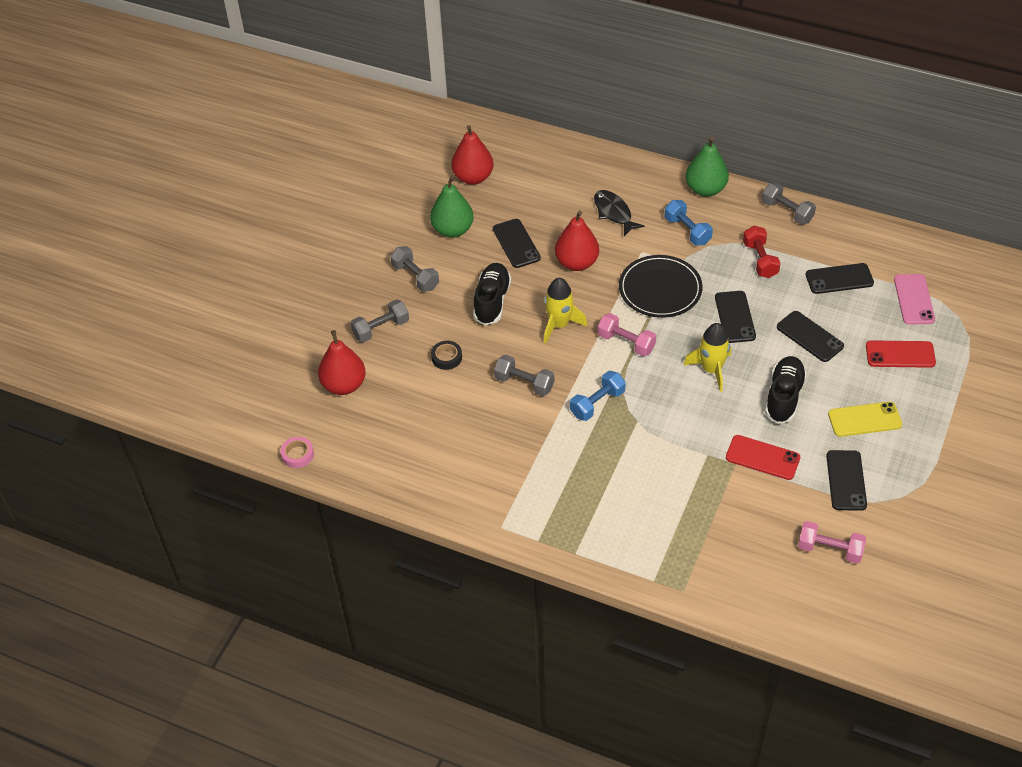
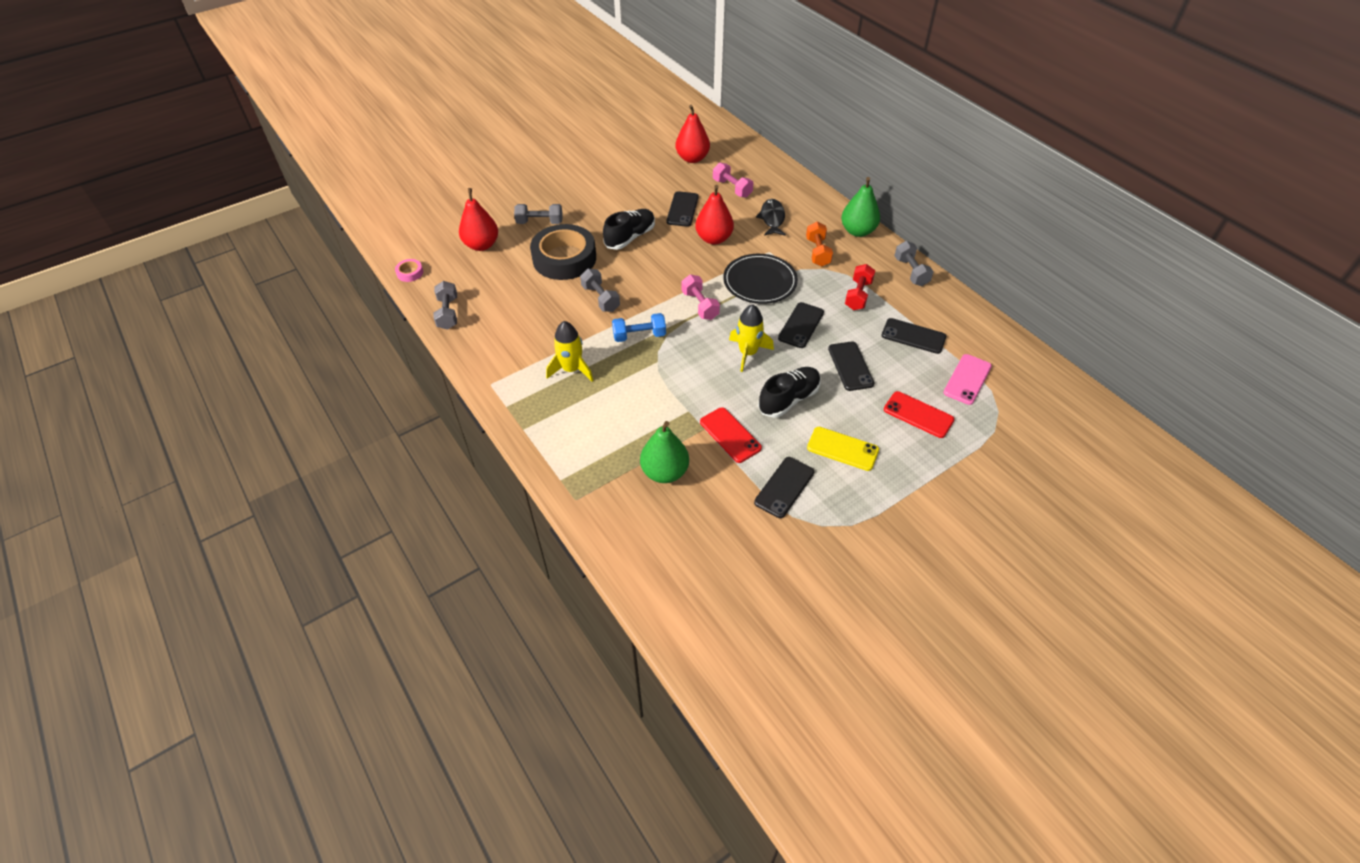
camera: 30 degrees right, 0 degrees up
grey dumbbell [390,246,439,292] -> grey dumbbell moved to [433,281,457,330]
green pear [430,176,474,238] -> green pear moved to [640,421,689,483]
black tape [431,341,462,370] -> black tape [530,224,596,280], size x2.48
yellow rocket [544,278,587,343] -> yellow rocket moved to [546,321,593,381]
blue dumbbell [665,200,713,245] -> orange dumbbell [806,222,833,267]
pink dumbbell [798,521,866,563] -> pink dumbbell moved to [713,163,753,198]

